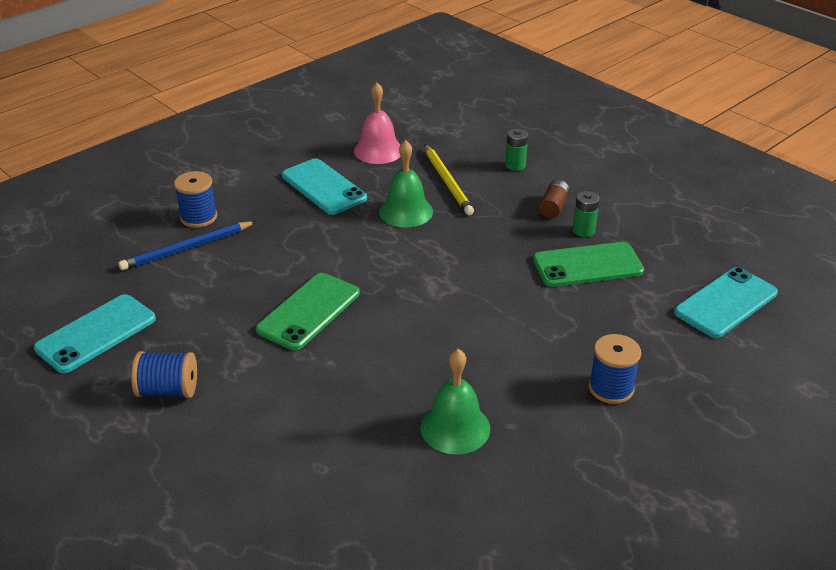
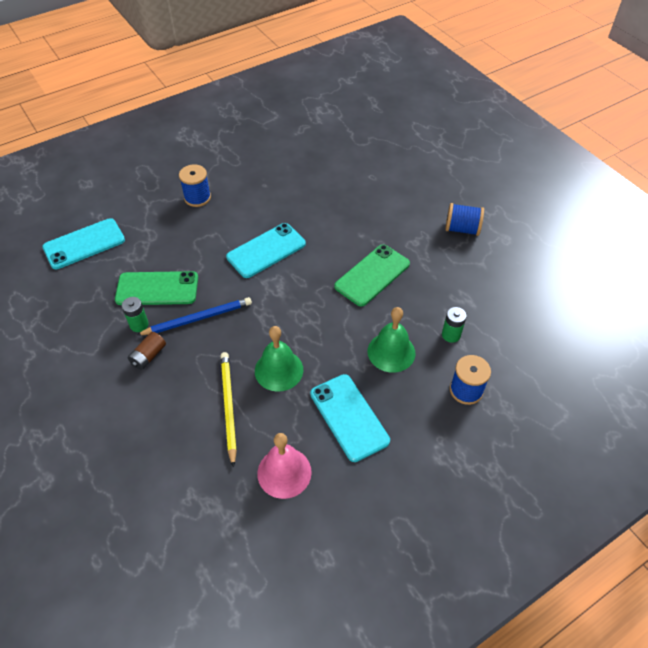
camera: 170 degrees left, 15 degrees up
turquoise phone [34,294,156,373] -> turquoise phone moved to [226,223,306,278]
blue pencil [118,221,256,270] -> blue pencil moved to [137,297,252,335]
green bell [420,349,490,454] -> green bell moved to [368,307,415,373]
green battery [505,129,528,171] -> green battery moved to [442,307,467,343]

